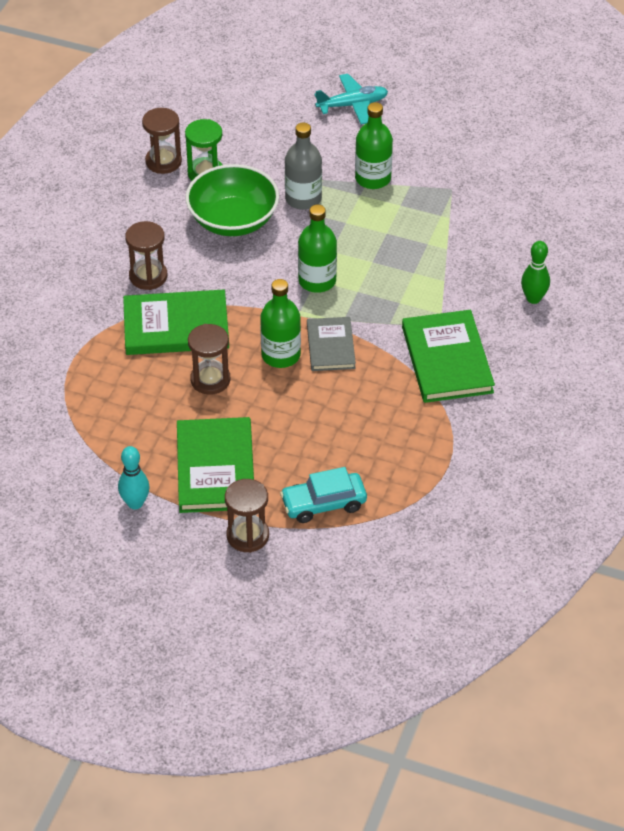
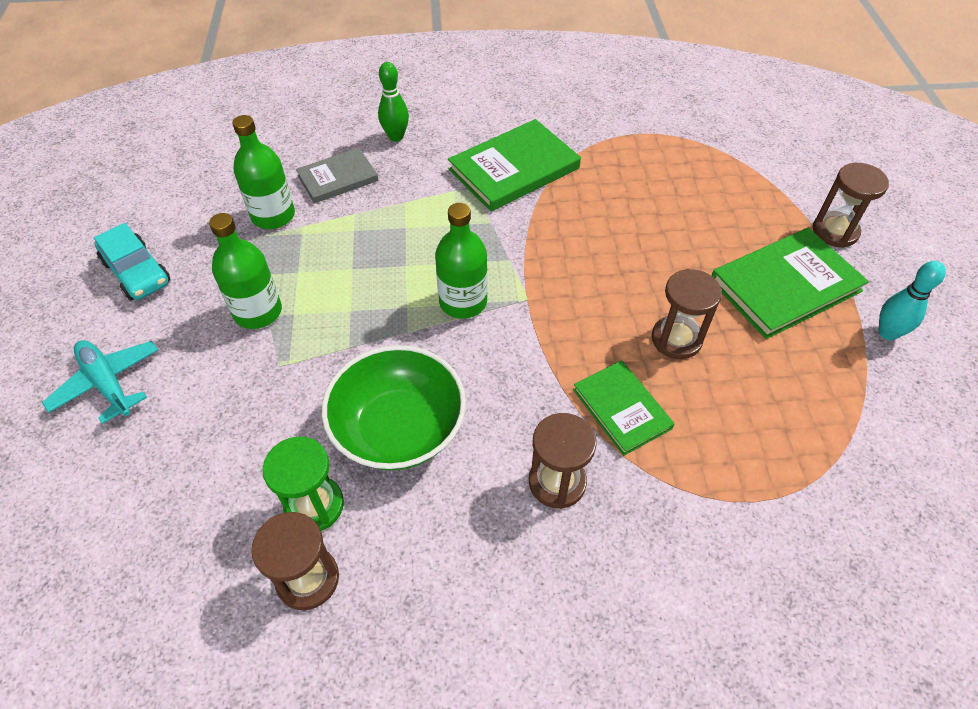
camera: 115 degrees left, 5 degrees up
green book [123,290,229,355] -> green book [573,360,674,456], size x0.62
green bottle [260,279,301,368] -> green bottle moved to [232,115,295,229]
turquoise car [280,467,367,523] -> turquoise car moved to [94,223,170,301]
grey bottle [285,122,322,210] -> none
grey book [307,317,356,371] -> grey book moved to [296,148,379,203]

